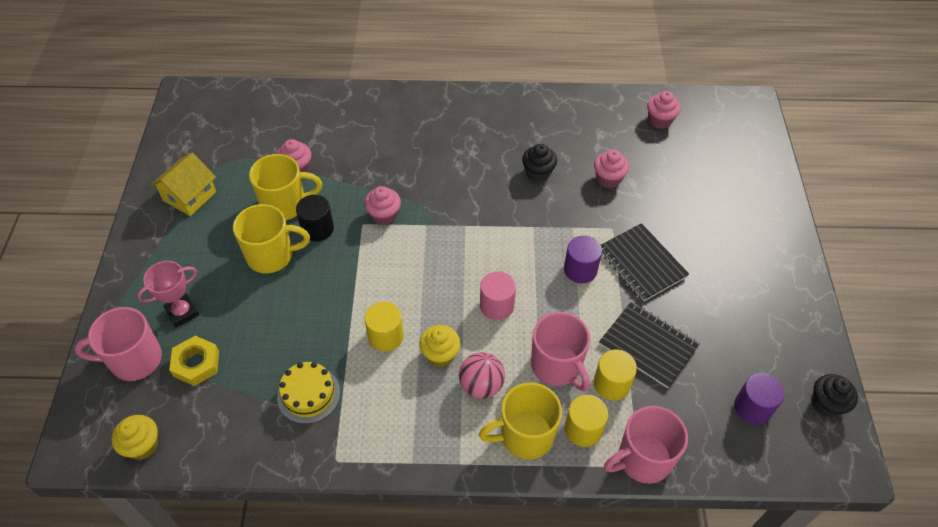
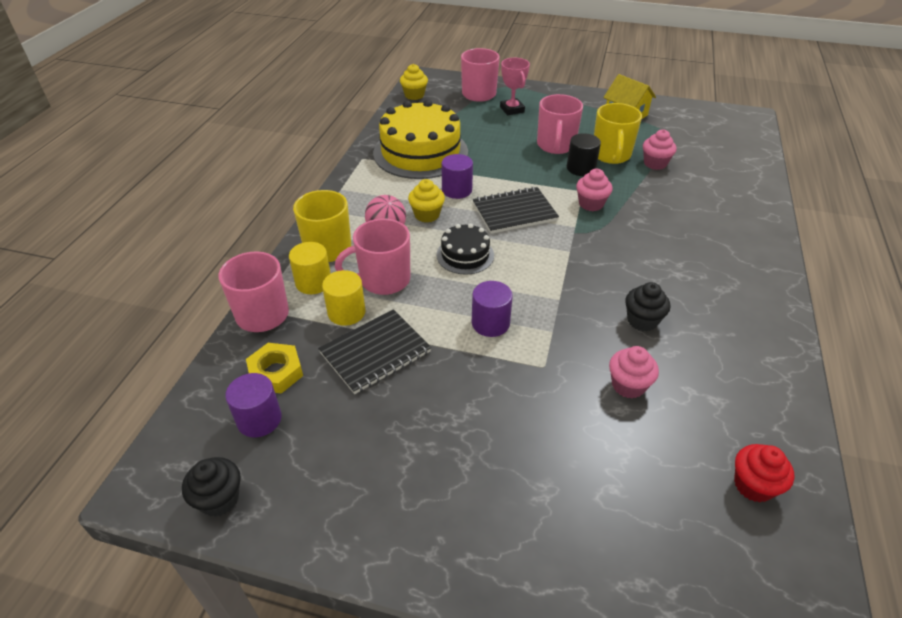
camera: 105 degrees right, 10 degrees down
yellow nut [169,336,219,386] -> yellow nut moved to [246,343,303,394]
yellow mug [233,204,310,273] -> pink mug [537,94,583,154]
yellow cake [277,362,340,424] -> yellow cake [373,100,468,179], size x2.00
yellow cylinder [365,302,404,352] -> purple cylinder [442,154,473,199]
pink cylinder [480,271,516,320] -> black cake [436,223,494,275]
black notebook [601,223,689,301] -> black notebook moved to [473,187,559,234]
pink cupcake [647,91,681,129] -> red cupcake [734,444,794,502]

